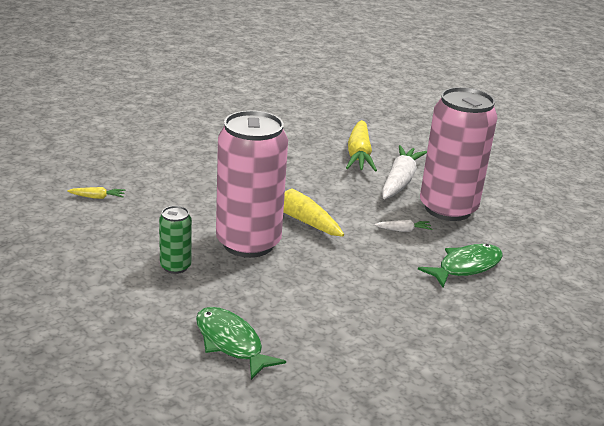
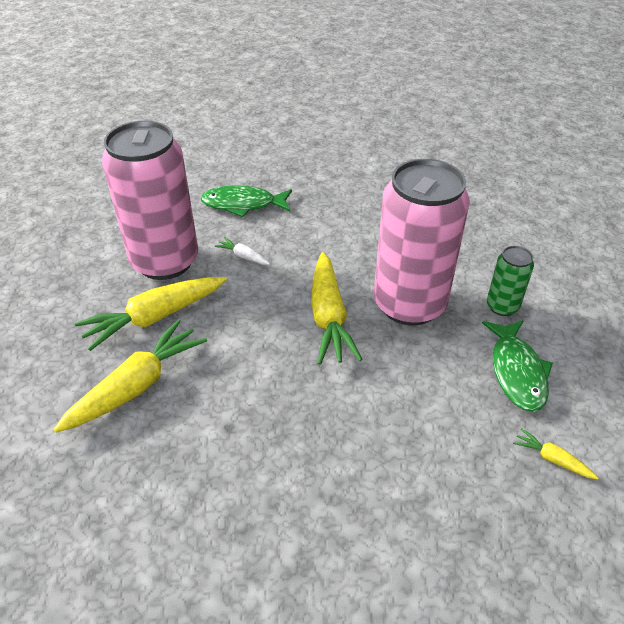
camera: 140 degrees left, 15 degrees up
green fish [196,307,286,380] -> green fish moved to [482,320,553,412]
white carrot [382,145,427,199] -> yellow carrot [75,277,227,351]

